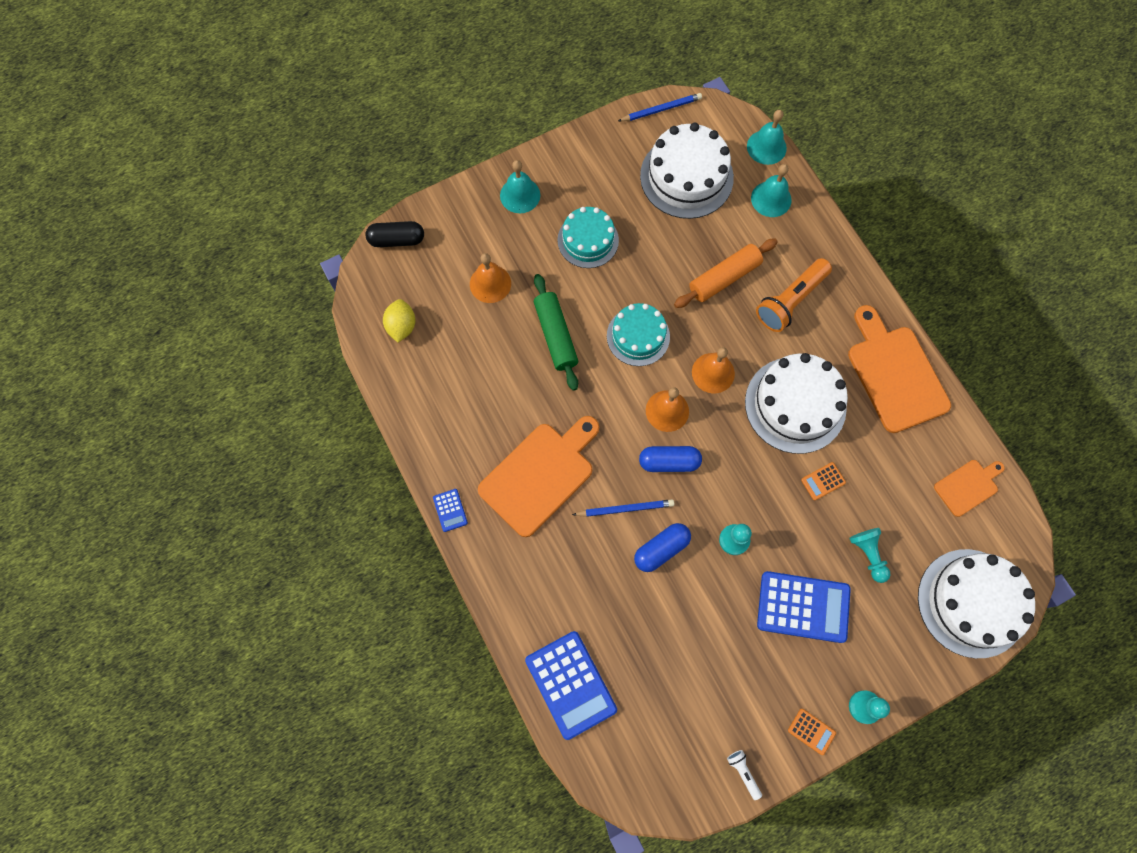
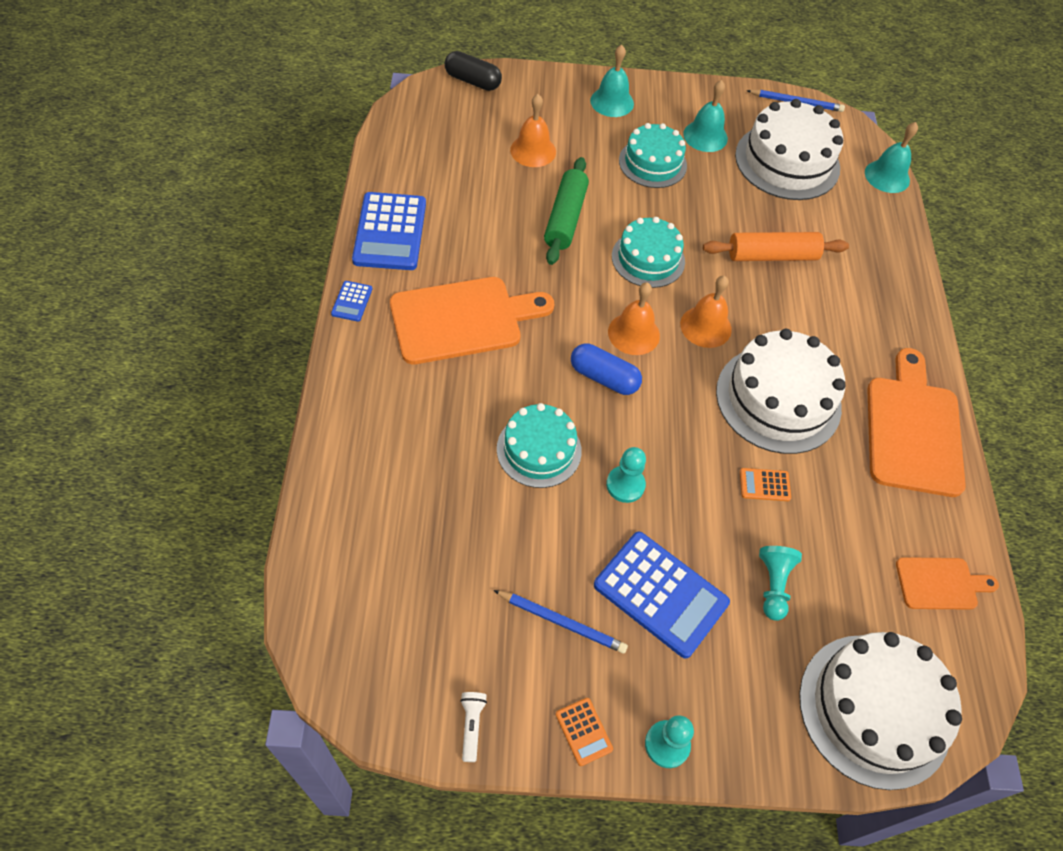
camera: 25 degrees right, 15 degrees down
yellow lemon [383,299,416,342] -> none
blue calculator [525,631,617,740] -> blue calculator moved to [352,192,426,270]
blue pencil [572,499,674,517] -> blue pencil moved to [493,590,628,654]
blue capsule [634,523,691,572] -> turquoise cake [497,403,582,488]
turquoise bell [751,164,792,217] -> turquoise bell moved to [683,80,728,152]
orange flashlight [756,258,832,332] -> none

